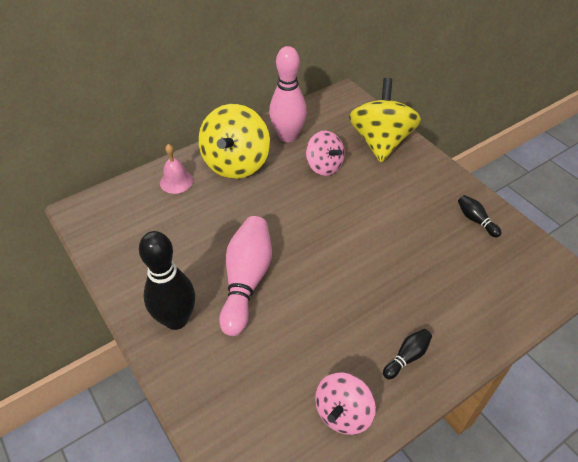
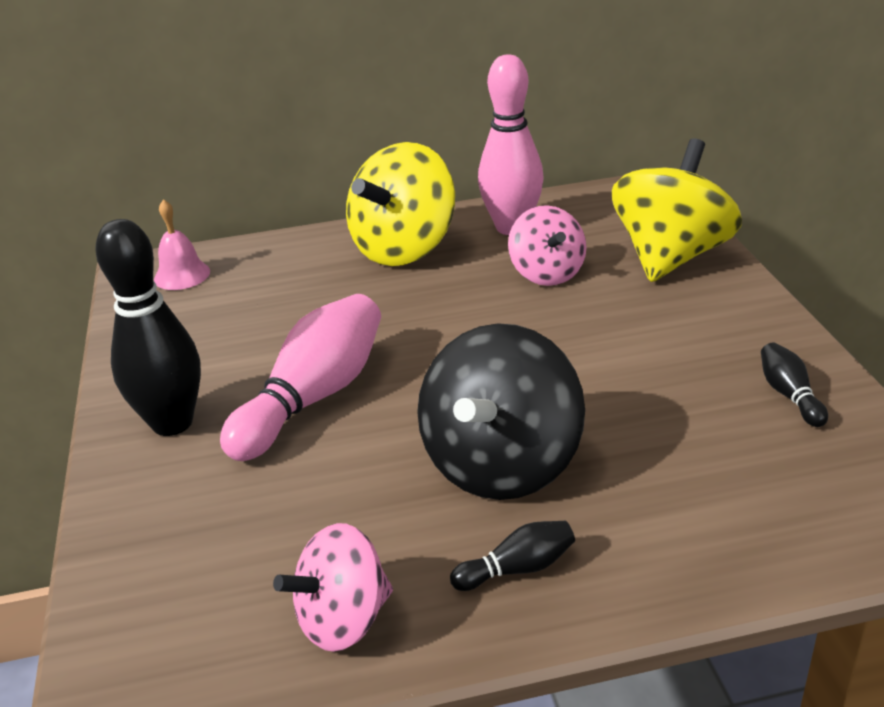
camera: 25 degrees right, 15 degrees down
pink bell [160,144,193,194] -> pink bell moved to [154,199,210,290]
none -> black spinning top [417,323,585,500]

